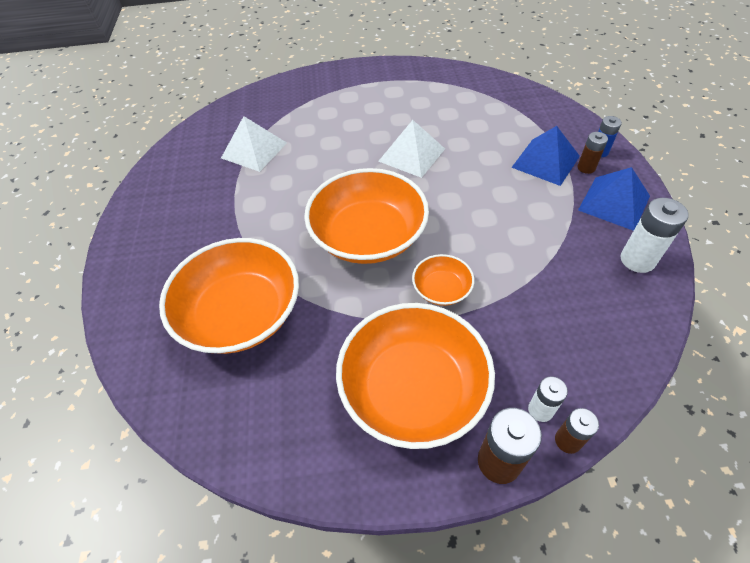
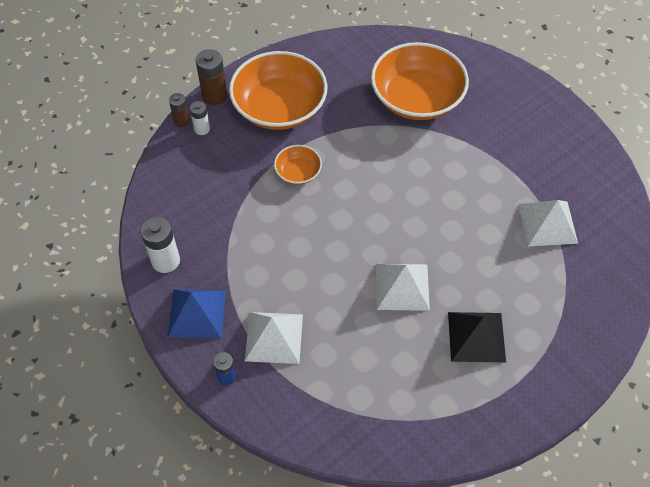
camera: 145 degrees right, 5 degrees up
orange bowl [304,168,429,264] -> none
blue pyramid [511,126,580,186] -> white pyramid [245,312,303,364]
brown battery [578,132,608,174] -> none
none -> black pyramid [448,312,506,362]

